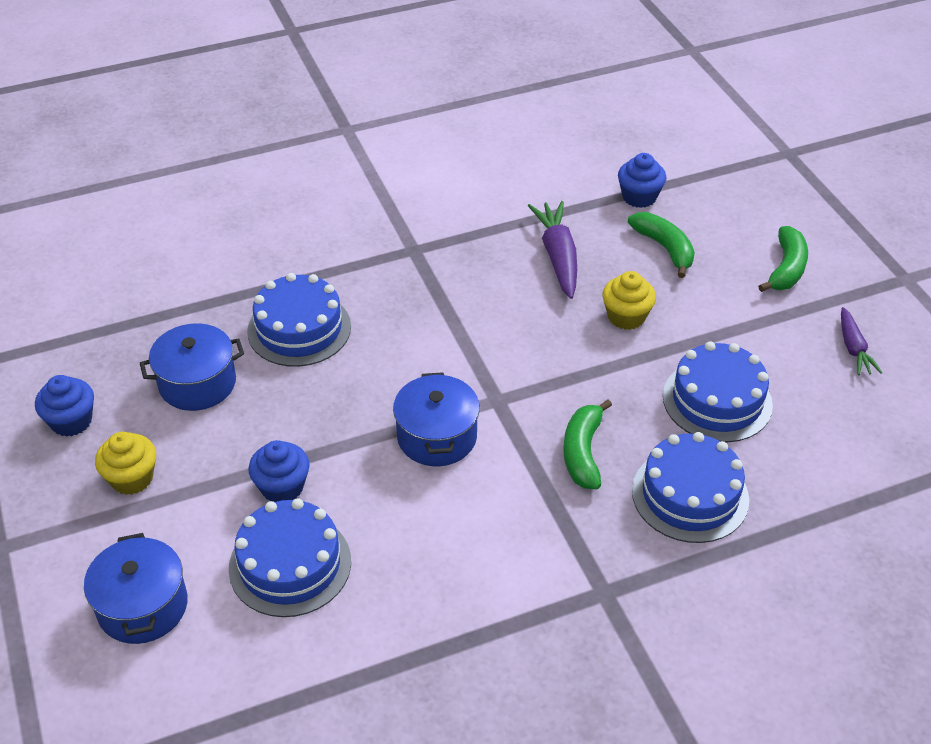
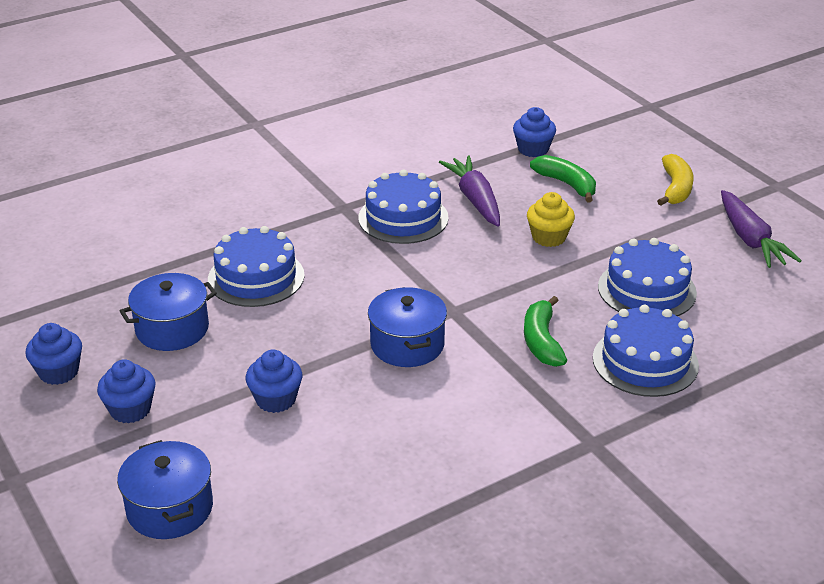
camera: 10 degrees left, 10 degrees down
yellow cupcake [95,432,156,495] -> blue cupcake [97,359,156,423]
blue cake [229,498,351,617] -> blue cake moved to [358,170,449,244]
green banana [758,226,808,292] -> yellow banana [657,154,694,206]
purple carrot [841,307,882,375] -> purple carrot [721,190,802,268], size x1.64

